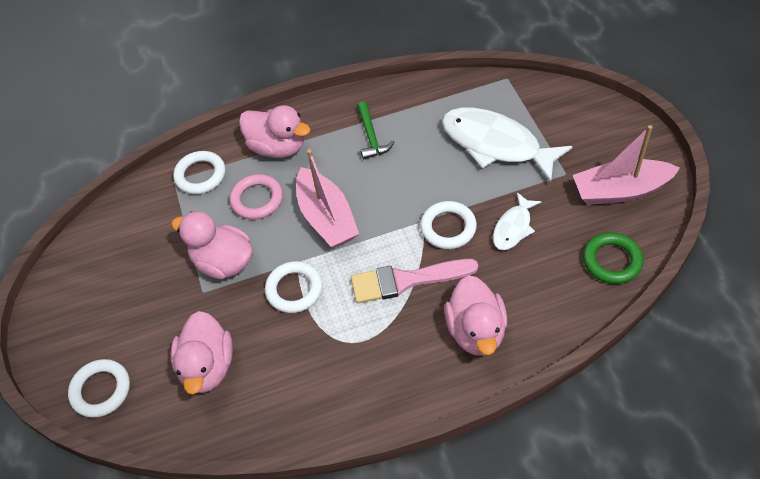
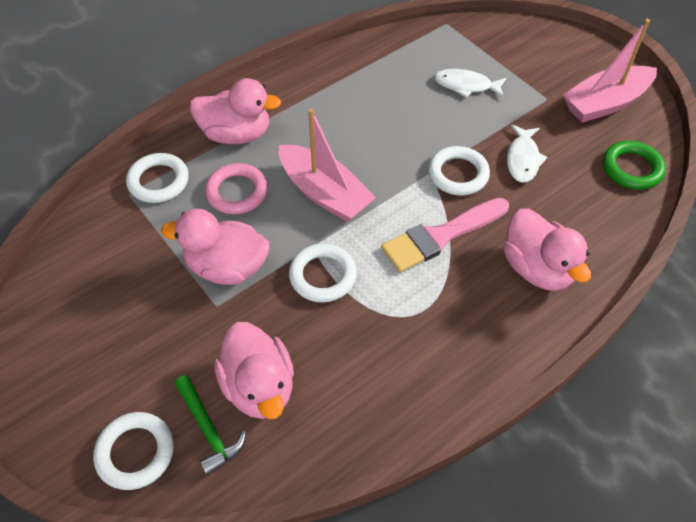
camera: 25 degrees left, 0 degrees up
green hammer [357,101,394,160] -> green hammer moved to [175,375,246,476]
white fish [441,108,573,183] -> white fish [434,69,506,98], size x0.52

